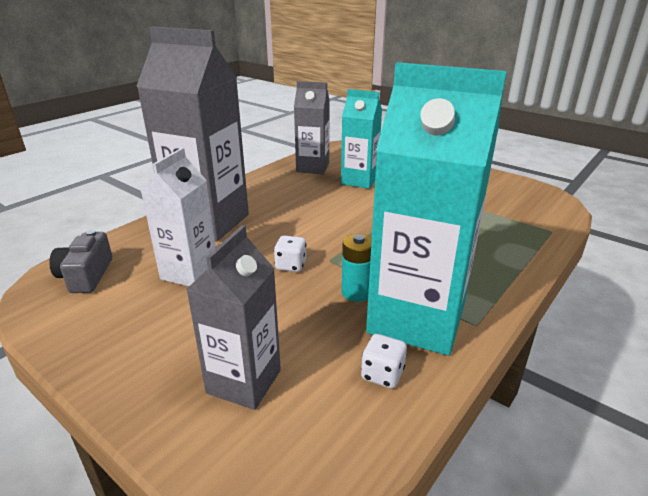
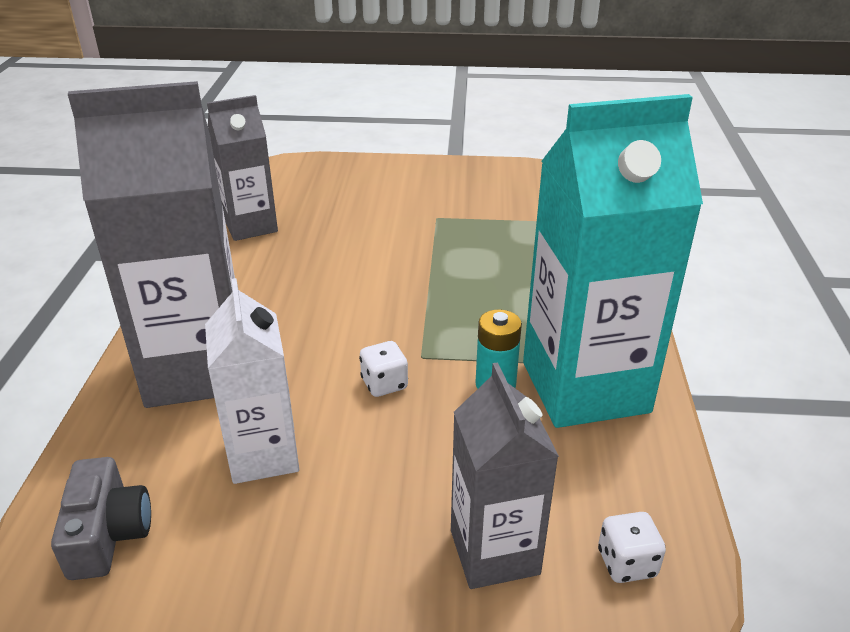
camera: 35 degrees left, 5 degrees up
grey camera [49,230,112,293] -> grey camera turned 150 degrees counterclockwise [51,457,151,580]
turquoise carton [341,89,382,189] -> none
white dice [361,334,407,388] -> white dice moved to [598,512,666,583]

